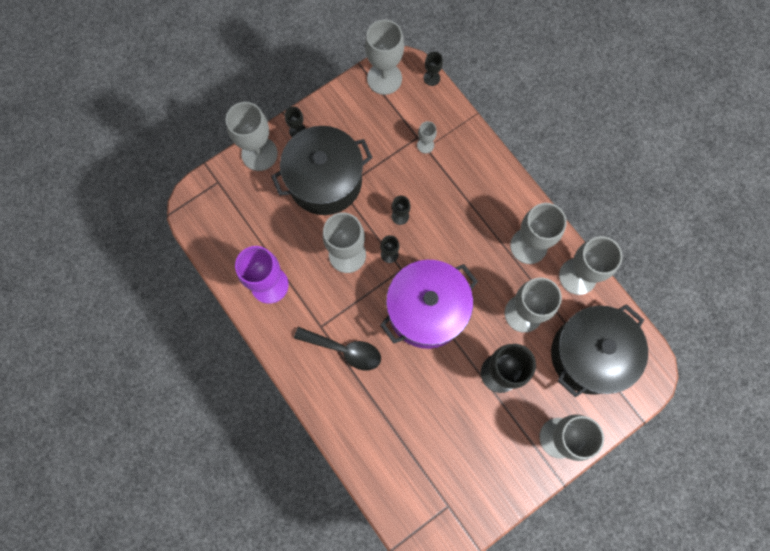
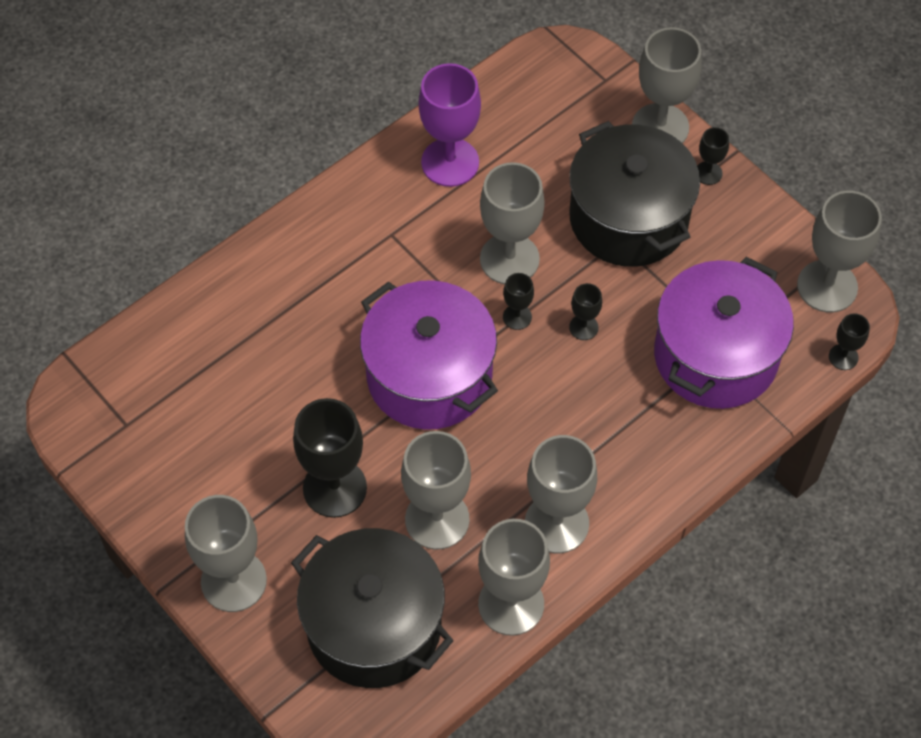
camera: 85 degrees right, 15 degrees down
black spoon [294,327,381,370] -> none
grey goblet [417,121,437,153] -> purple pot [654,257,794,409]

